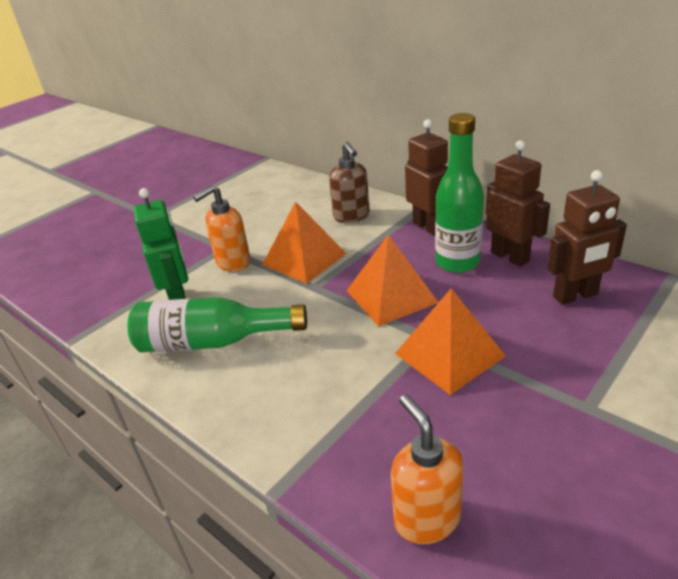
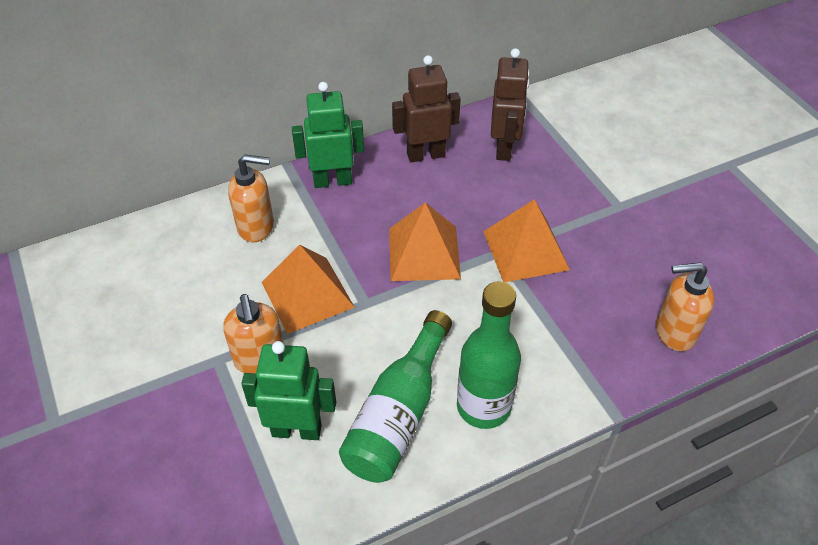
camera: 70 degrees left, 15 degrees up
brown soap dispenser [329,142,370,223] -> orange soap dispenser [228,154,274,242]
brown robot [405,119,448,236] -> green robot [292,82,364,188]
green bottle [435,113,484,273] -> green bottle moved to [457,282,521,429]

